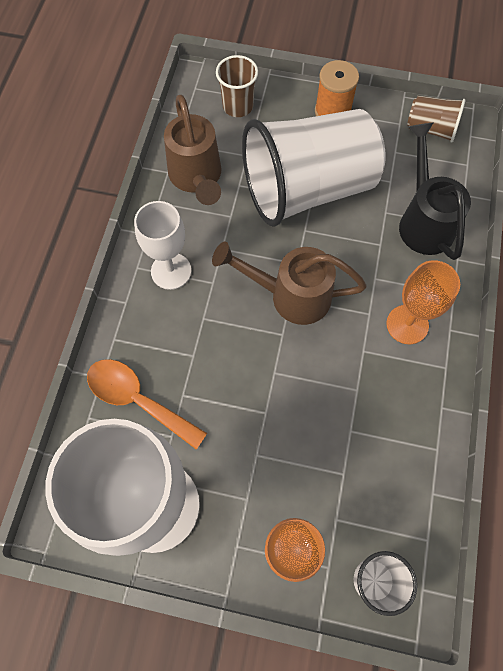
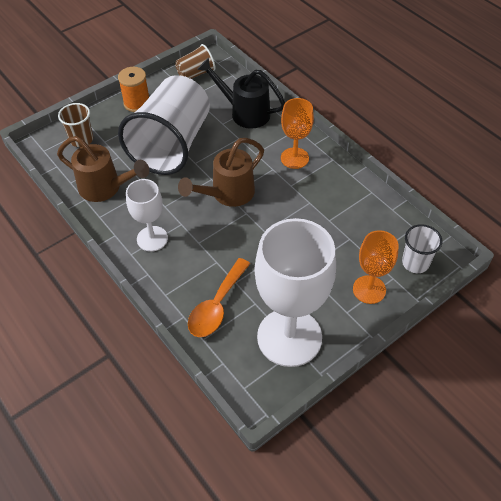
camera: 50 degrees left, 15 degrees down
orange spoon [87,359,207,450] -> orange spoon turned 45 degrees counterclockwise [188,258,250,337]

